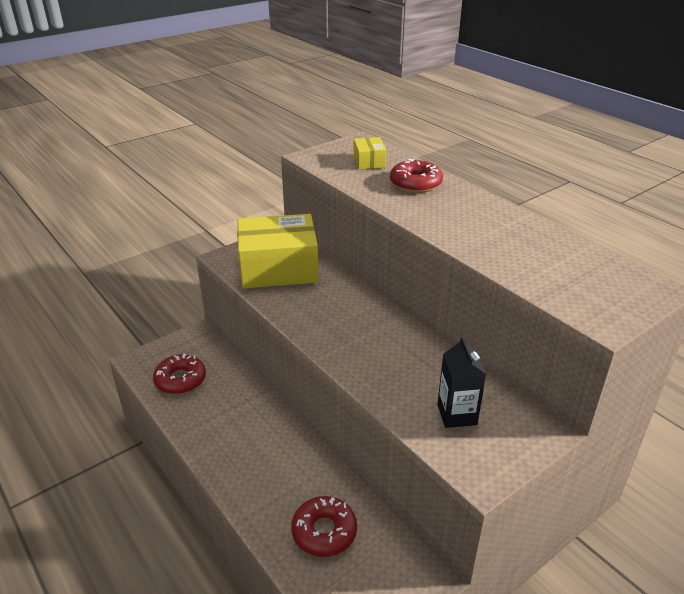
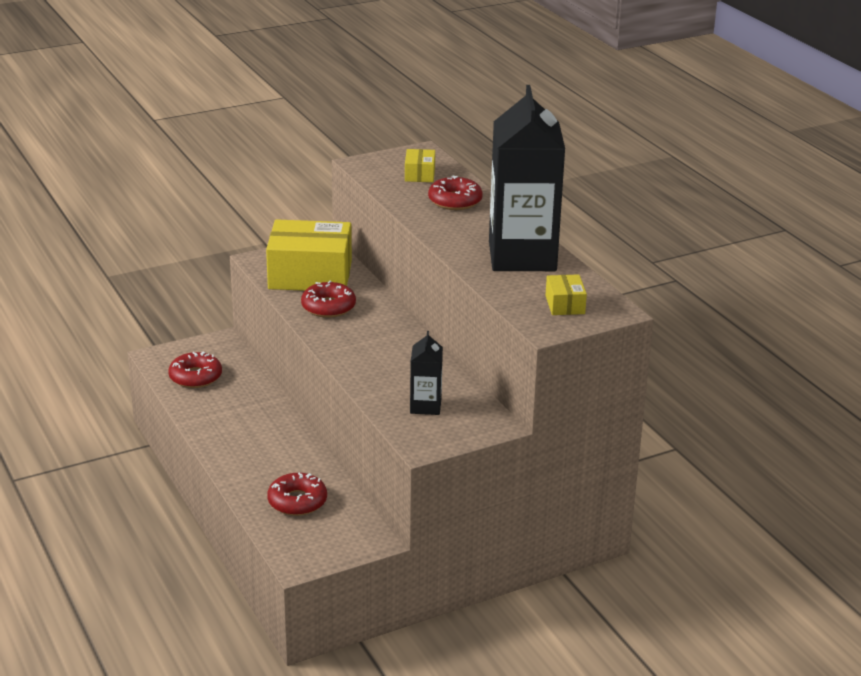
camera: 10 degrees right, 5 degrees down
none -> red donut [301,281,356,318]
none -> black carton [489,85,565,271]
none -> yellow box [546,274,587,315]

